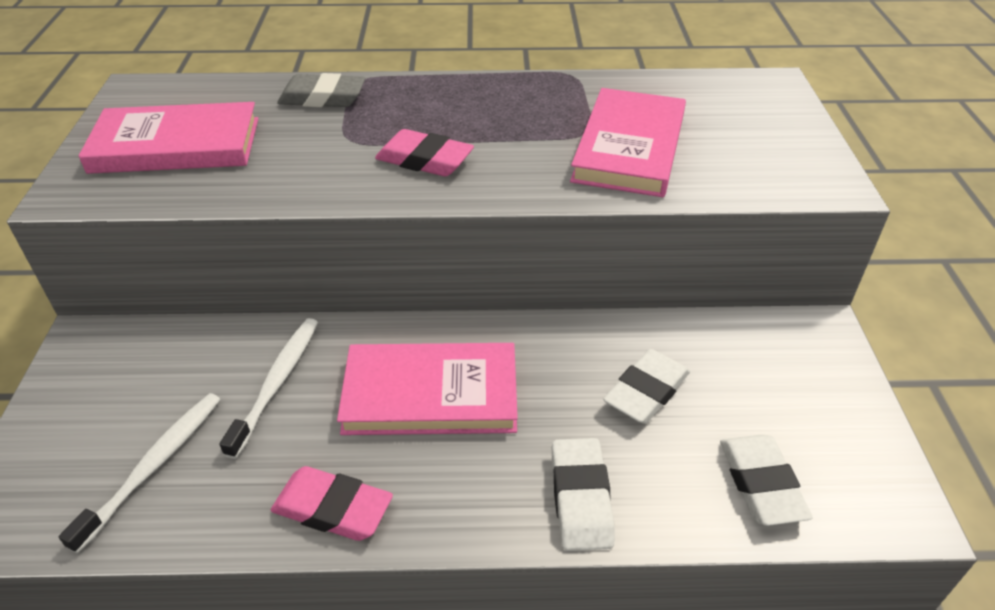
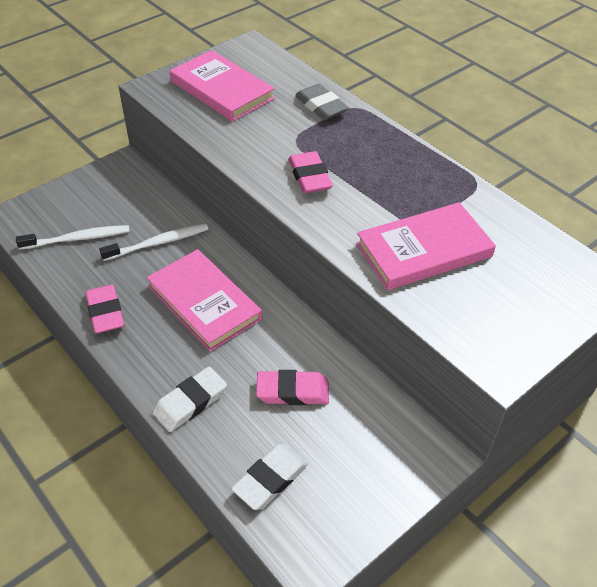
camera: 50 degrees right, 5 degrees up
white eraser [603,349,690,424] -> pink eraser [256,370,329,405]

